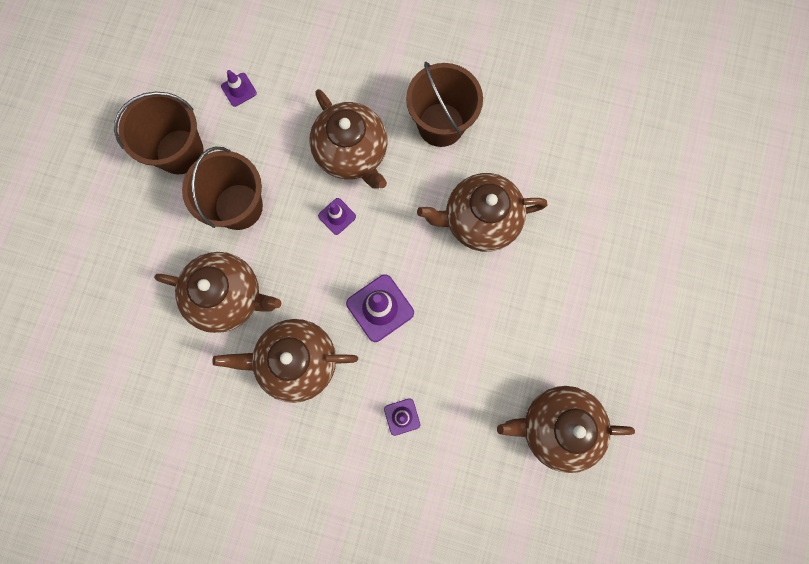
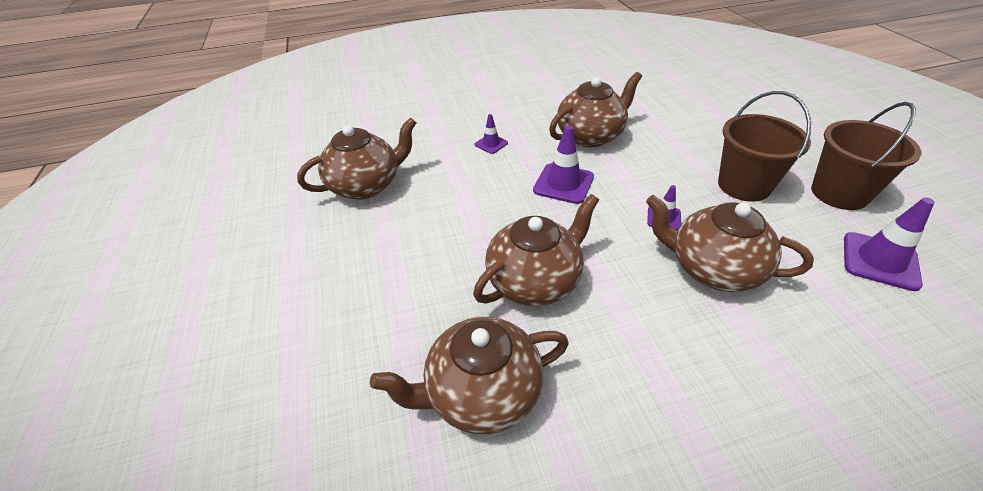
camera: 150 degrees right, 35 degrees down
brown teapot [154,252,281,333] -> brown teapot moved to [370,317,569,434]
purple traffic cone [221,70,257,107] -> purple traffic cone [844,197,935,291], size x1.77
brown bucket [406,62,483,147] -> none

